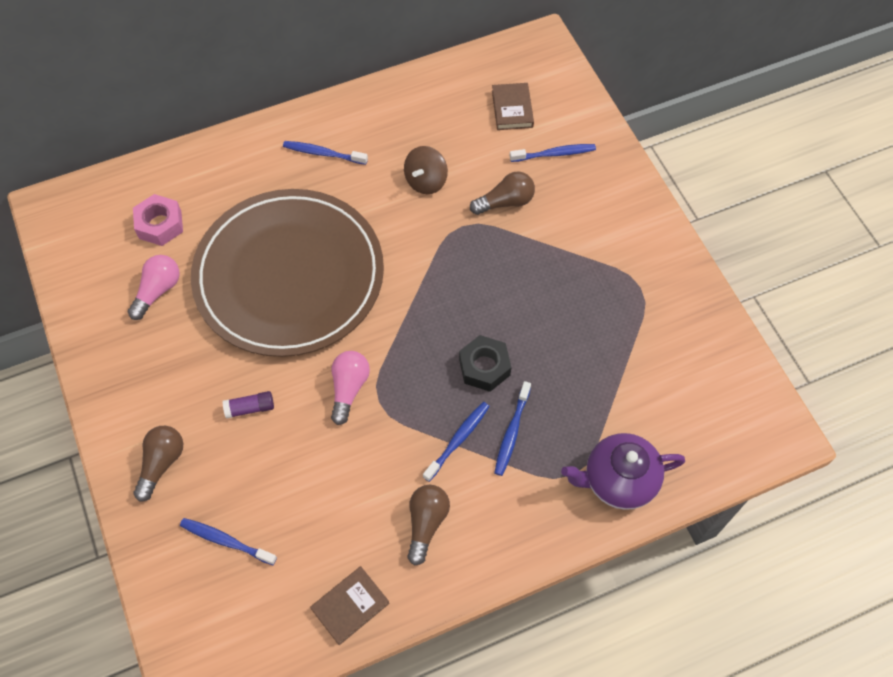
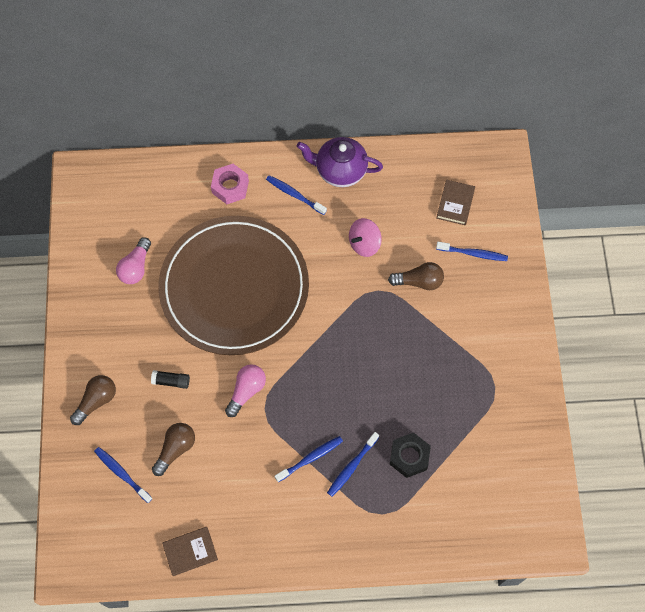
camera: 20 degrees right, 5 degrees up
pink light bulb [128,255,180,320] -> pink light bulb turned 150 degrees clockwise [116,237,151,284]
pink nut [133,194,183,246] -> pink nut moved to [211,164,249,204]
purple glue stick [222,391,274,419] -> black glue stick [151,370,190,389]
brown spinning top [404,146,448,194] -> pink spinning top [349,218,382,257]
brown light bulb [407,485,450,566] -> brown light bulb moved to [152,423,195,476]
black nut [459,335,511,392] -> black nut moved to [390,432,431,478]
purple teapot [561,433,685,510] -> purple teapot moved to [297,137,383,187]

